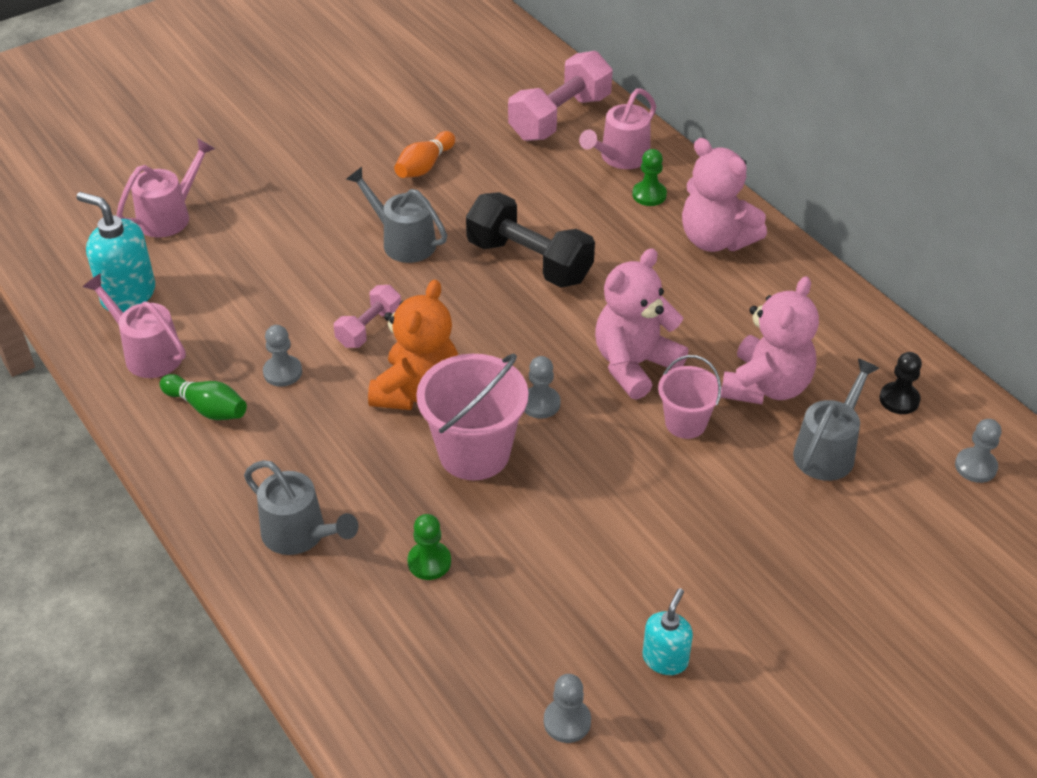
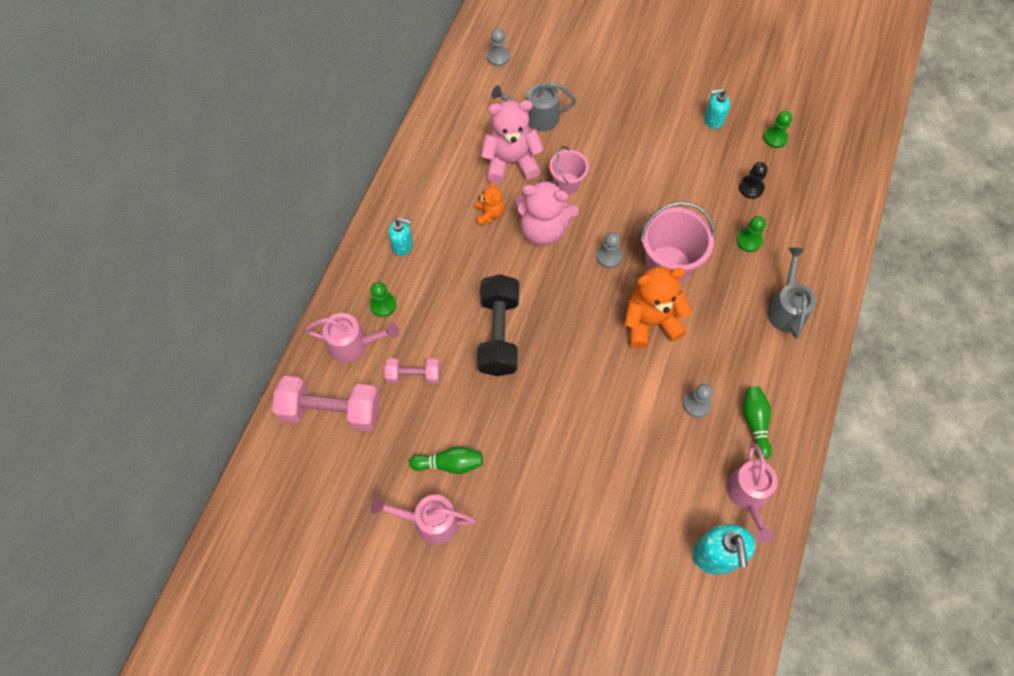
camera: 125 degrees left, 20 degrees up
pink watering can [117,138,215,238] -> pink watering can moved to [371,495,476,544]
pink dumbbell [334,285,401,348] -> pink dumbbell moved to [385,358,440,384]
grey watering can [346,167,447,263] -> none
orange bowling pin [394,131,455,178] -> green bowling pin [409,446,483,474]
grey pawn [544,674,591,743] -> green pawn [763,111,792,148]
pink teddy bear [682,138,767,252] -> turquoise soap dispenser [388,218,413,256]
black pawn [879,352,922,414] -> black pawn moved to [739,162,768,199]
none -> orange teddy bear [476,182,504,225]

